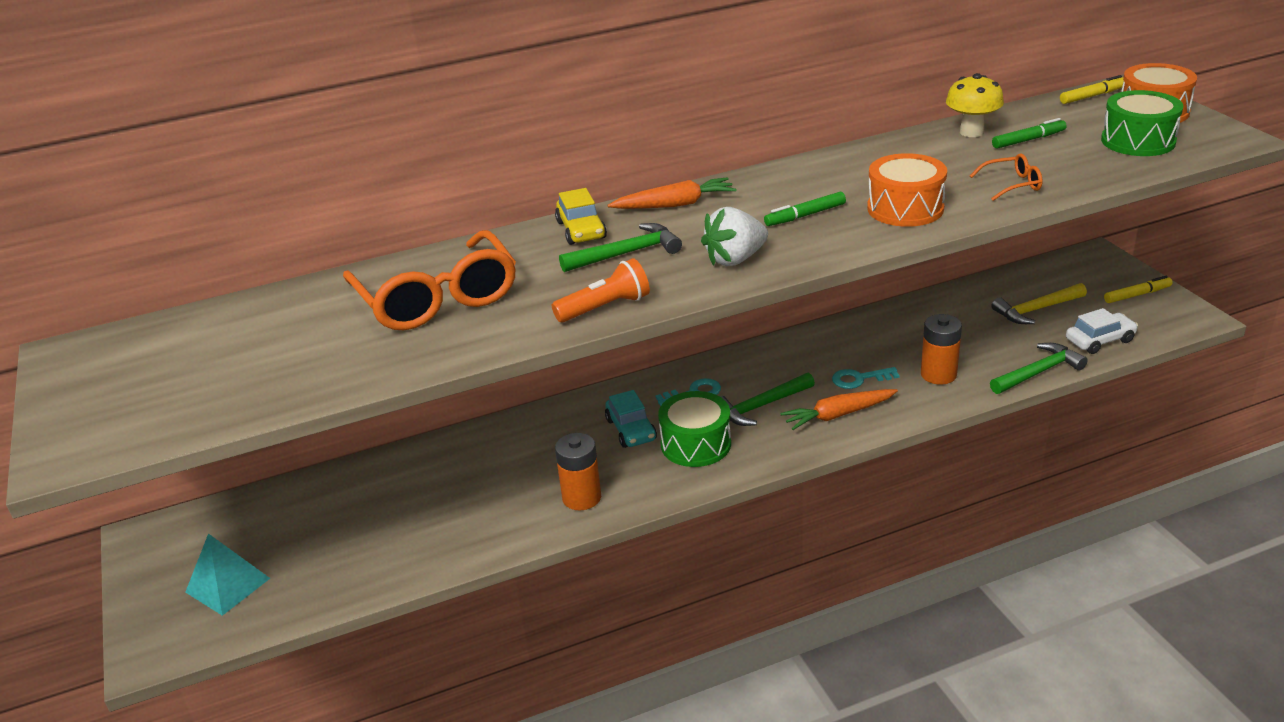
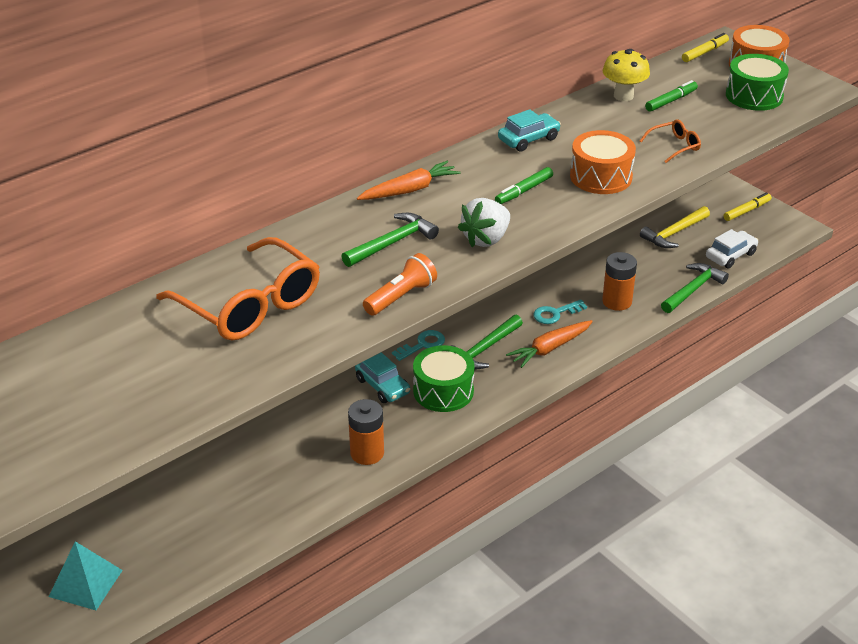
camera: 20 degrees left, 5 degrees up
yellow car [555,188,607,245] -> none
none -> turquoise car [498,109,561,152]

